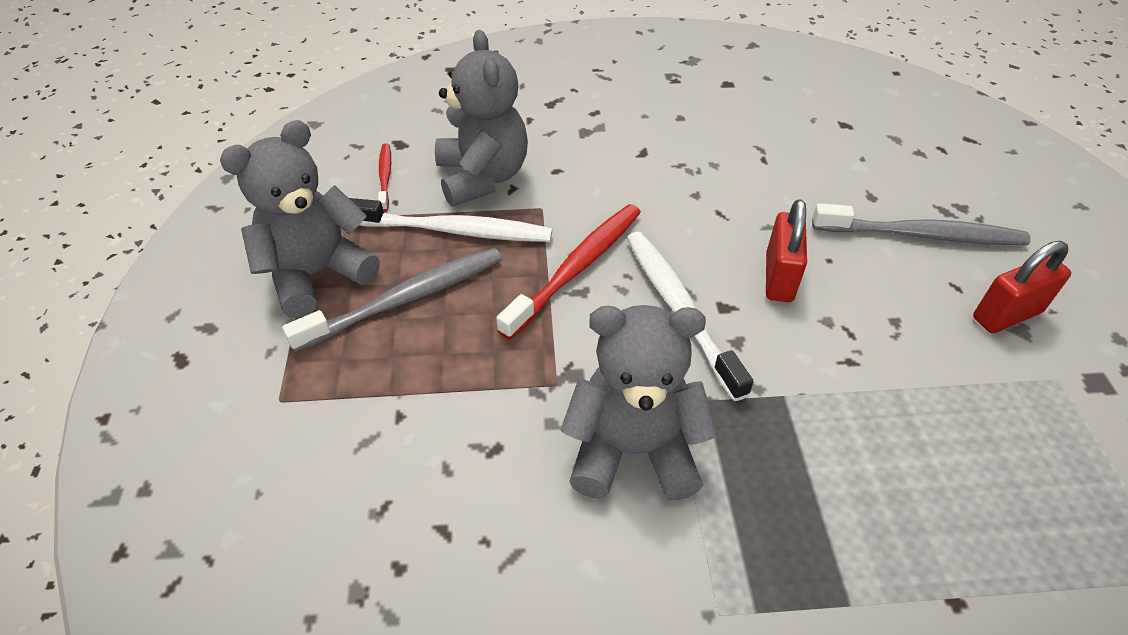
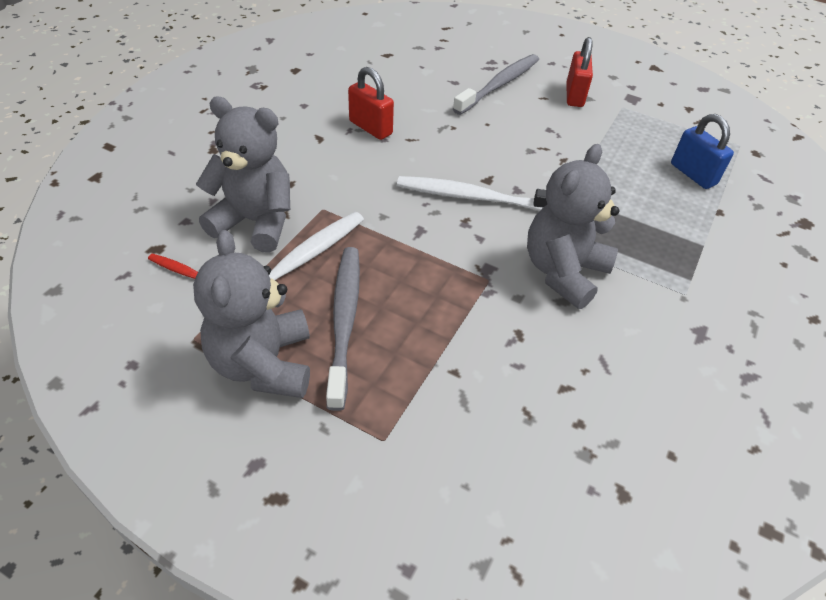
camera: 60 degrees left, 0 degrees up
red toothbrush [496,204,641,340] -> none
red padlock [766,199,807,302] -> red padlock moved to [348,67,394,140]
none -> blue padlock [671,114,734,189]

